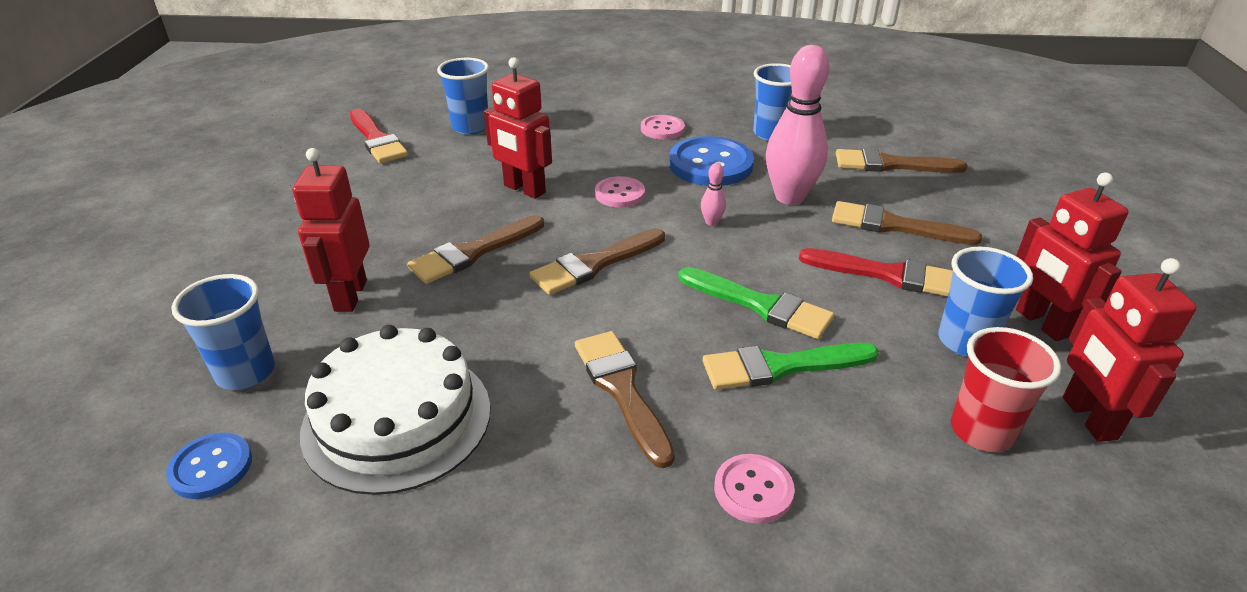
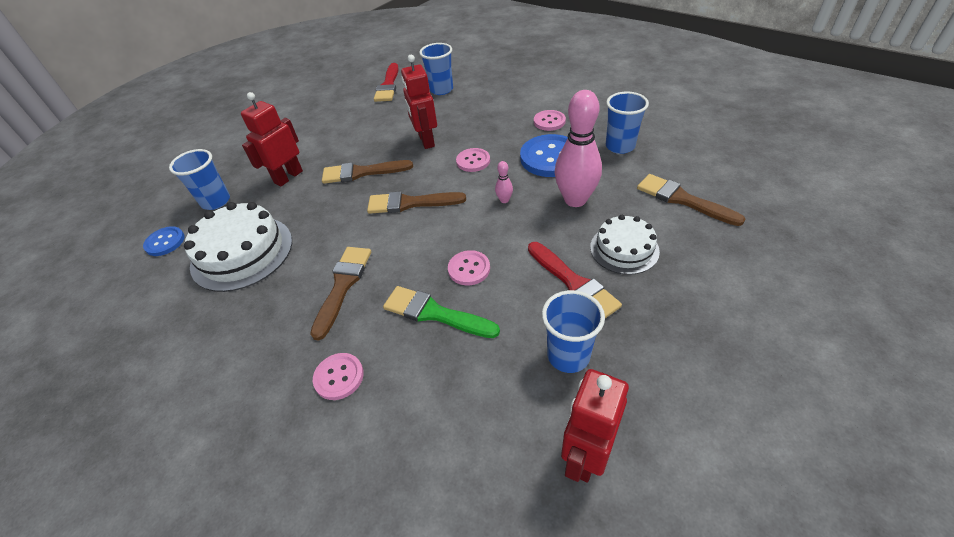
camera: 40 degrees right, 10 degrees up
green brush [679,267,834,339] -> pink button [448,250,490,285]
brown brush [832,201,982,245] -> white cake [590,215,660,275]
red cup [951,327,1061,452] -> none
red robot [1016,173,1129,341] -> none

